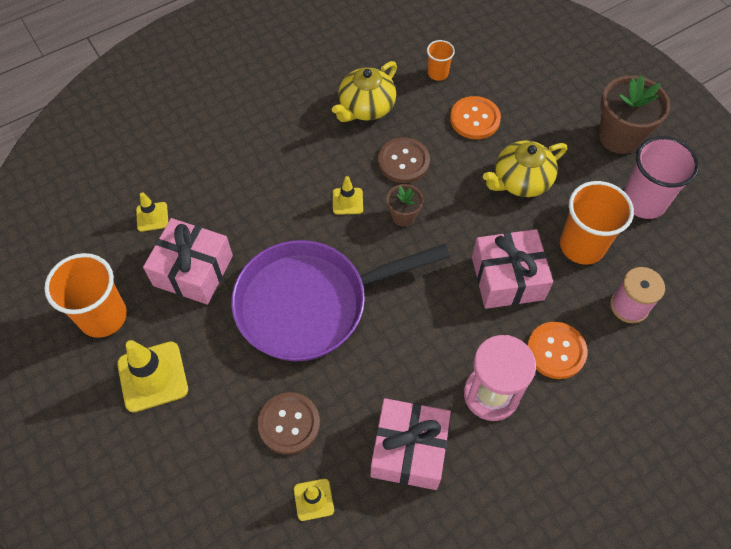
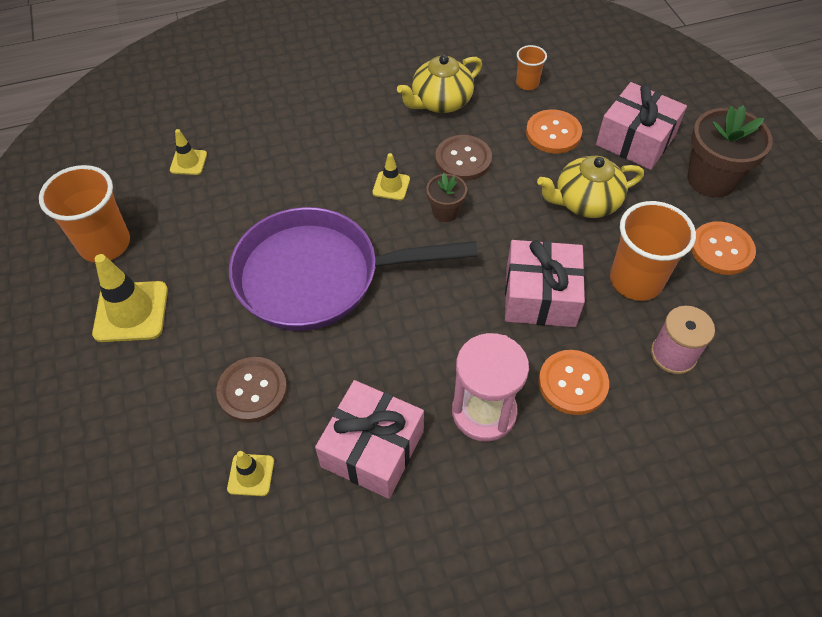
camera: 15 degrees right, 5 degrees down
pink gift [143,218,233,305] -> pink gift moved to [596,82,687,170]
pink cup [624,136,699,219] -> orange button [691,221,756,275]

